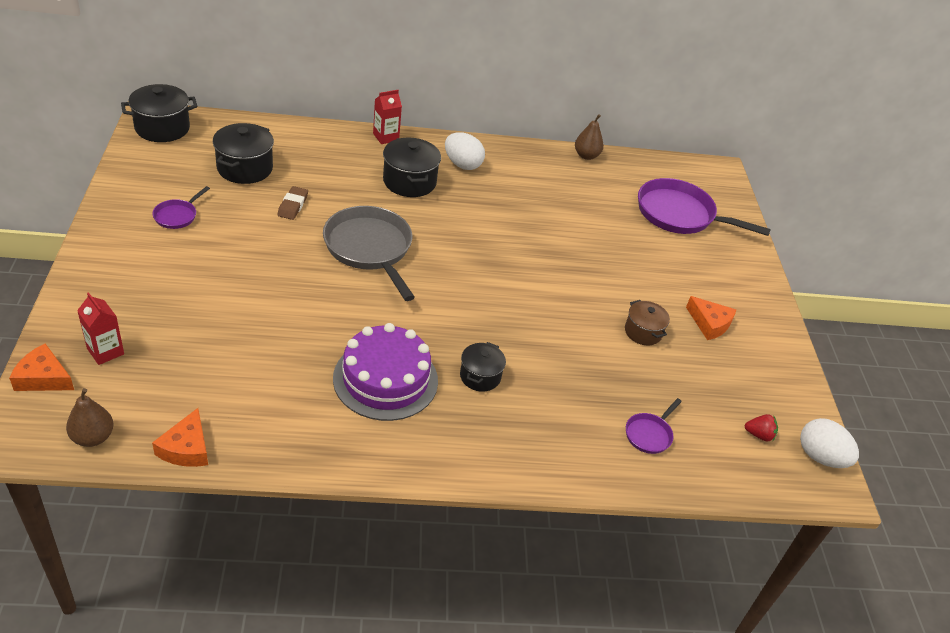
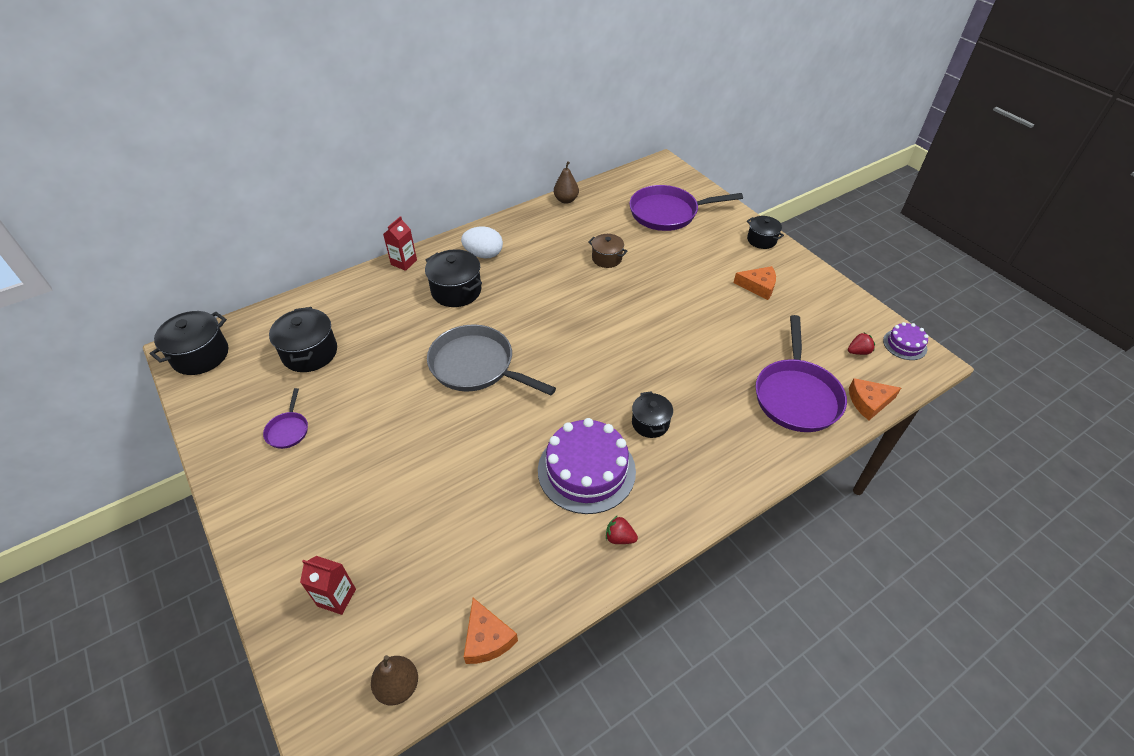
camera: 25 degrees left, 5 degrees up
orange cheese [9,343,74,391] -> orange cheese moved to [849,378,901,420]
brown eraser [277,186,308,220] -> none
brown pot [625,300,670,345] -> brown pot moved to [588,234,628,268]
purple pan [626,398,682,454] -> purple pan [755,315,847,432], size x2.13
white egg [800,418,859,468] -> purple cake [883,322,928,360]
none -> red strawberry [606,515,638,544]
none -> black pot [747,216,784,249]

